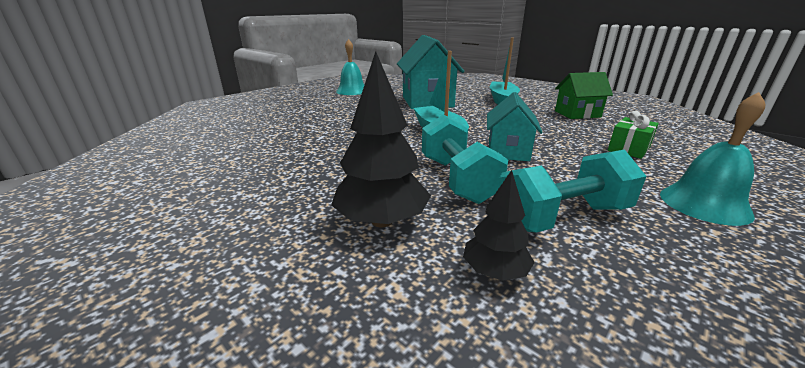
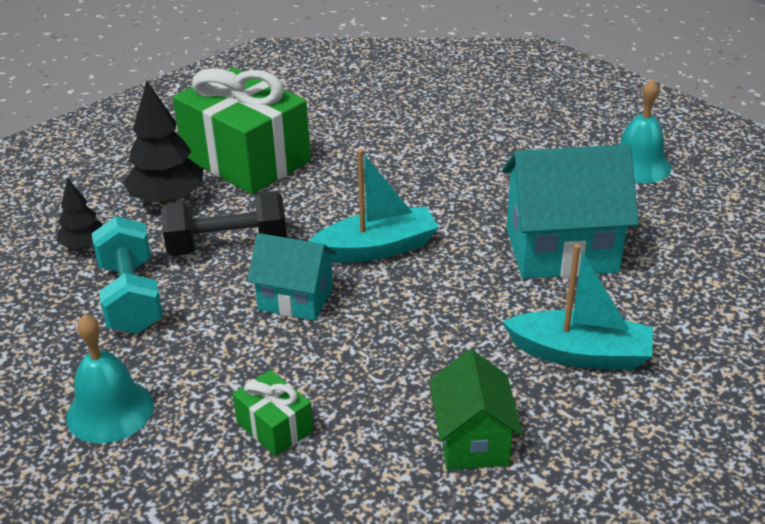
camera: 95 degrees right, 10 degrees up
turquoise dumbbell [422,114,508,204] -> black dumbbell [161,191,287,256]
none -> green gift [173,67,311,194]

